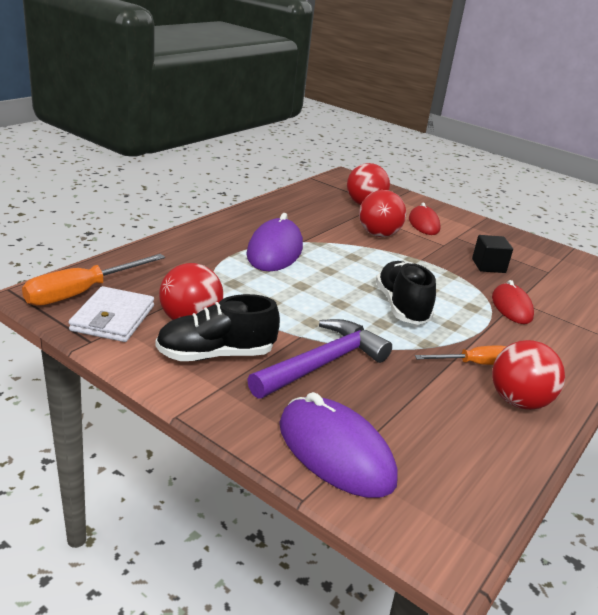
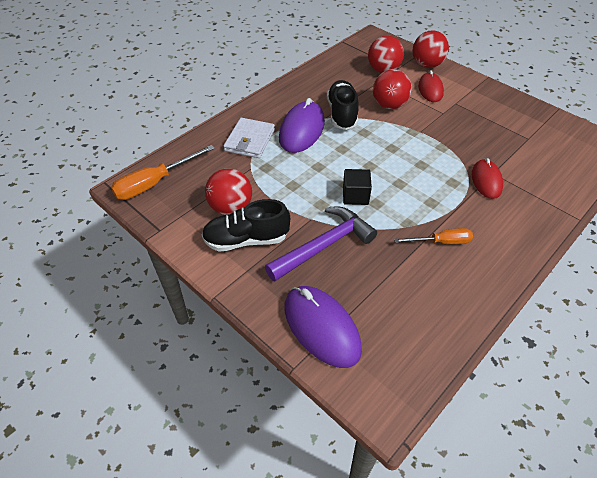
camera: 10 degrees right, 20 degrees up
white wallet [68,286,154,342] -> white wallet moved to [224,118,275,158]
black shoe [376,261,436,325] -> black shoe moved to [327,80,359,130]
black cube [472,235,513,273] -> black cube moved to [343,169,372,205]
red ball [492,340,565,410] -> red ball moved to [412,30,449,68]

